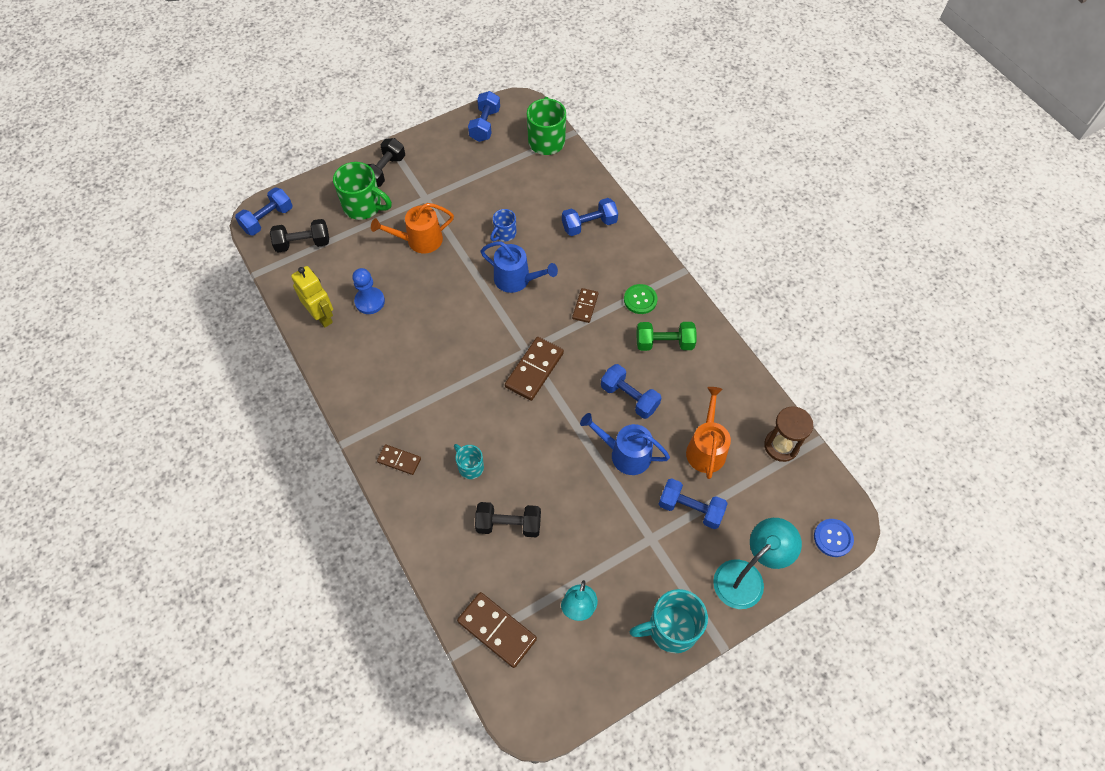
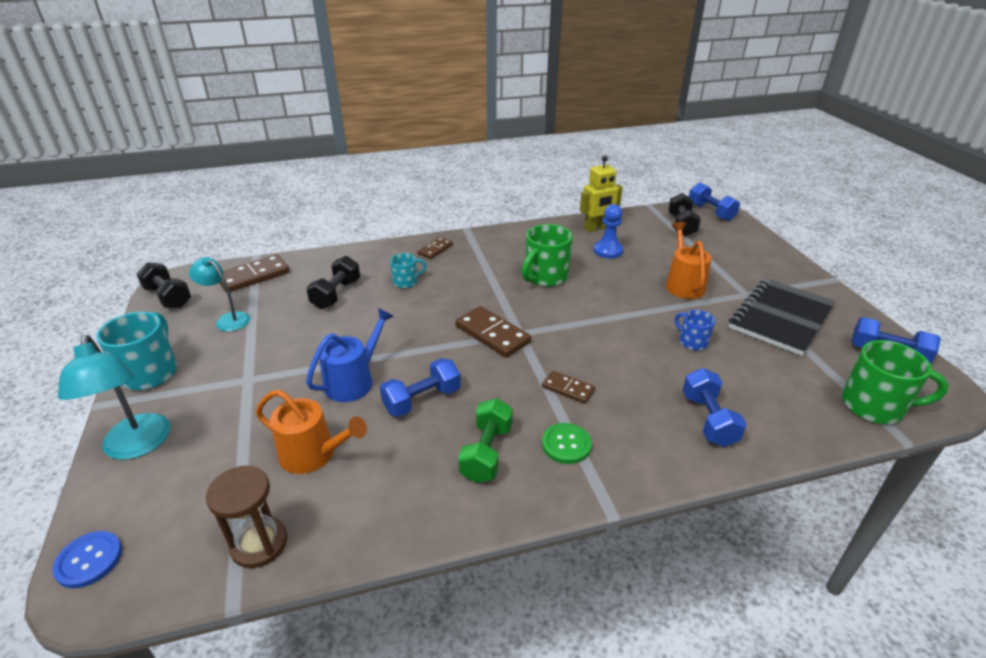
camera: 105 degrees right, 25 degrees down
green mug [333,162,392,220] -> green mug moved to [521,224,573,287]
black dumbbell [367,138,405,187] -> black dumbbell moved to [137,262,191,308]
blue watering can [481,241,558,293] -> none
blue dumbbell [659,478,728,529] -> none
none -> black notebook [729,278,835,356]

